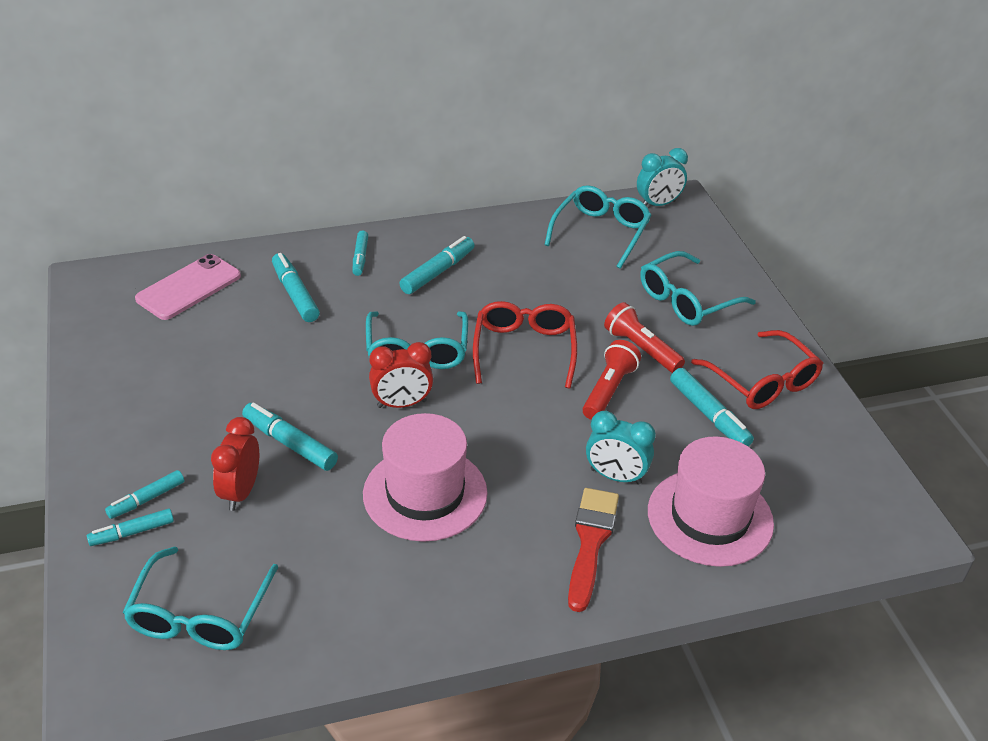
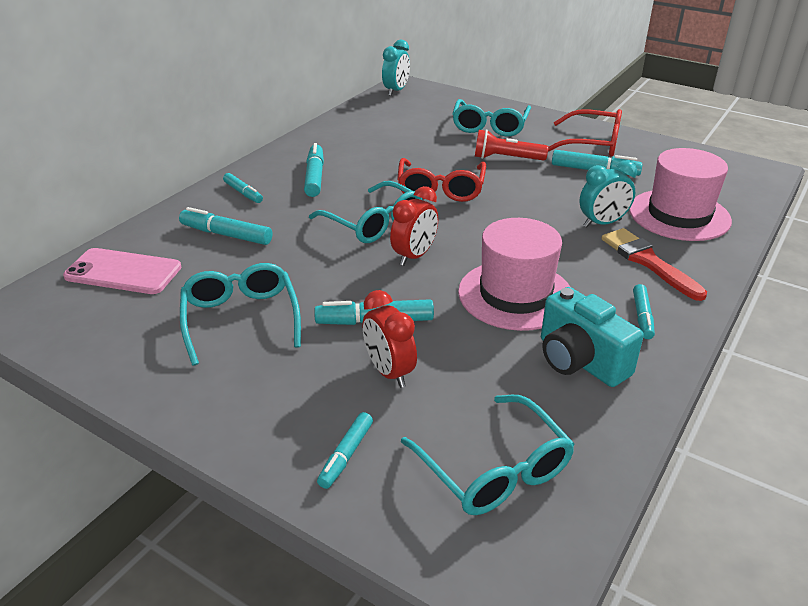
camera: 40 degrees left, 5 degrees down
turquoise marker [105,470,184,519] -> turquoise marker moved to [633,284,655,339]
pink phone [135,254,241,320] -> pink phone turned 75 degrees counterclockwise [63,248,182,294]
red glasses [473,301,577,389] -> red glasses turned 135 degrees counterclockwise [397,158,486,202]
turquoise glasses [545,185,651,269] -> turquoise glasses moved to [180,263,301,366]
red flashlight [583,340,641,420] -> none
none -> turquoise camera [541,287,644,387]

